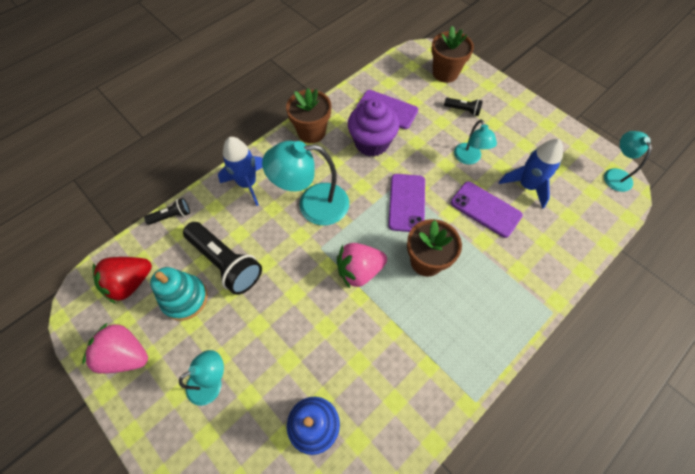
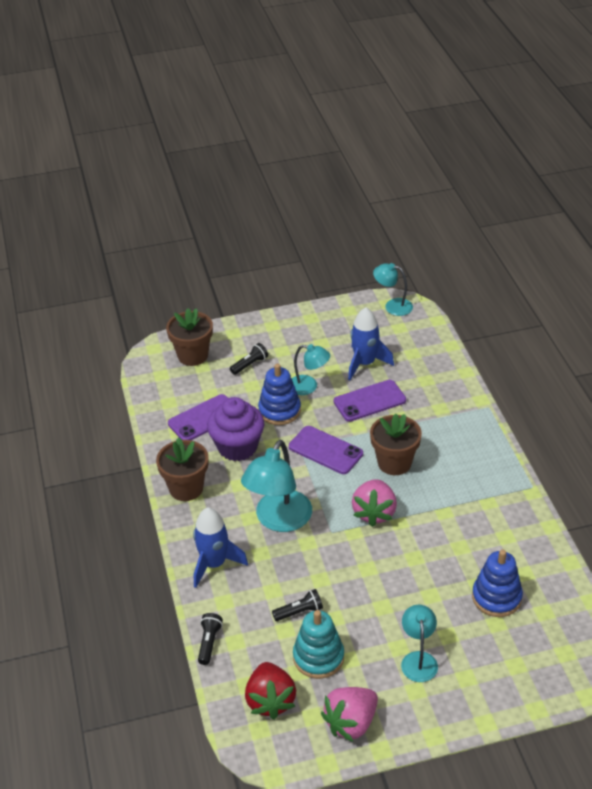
camera: 60 degrees left, 20 degrees down
black flashlight [183,222,262,295] -> black flashlight [272,589,323,621], size x0.49
none -> blue stacking toy [258,364,301,425]

